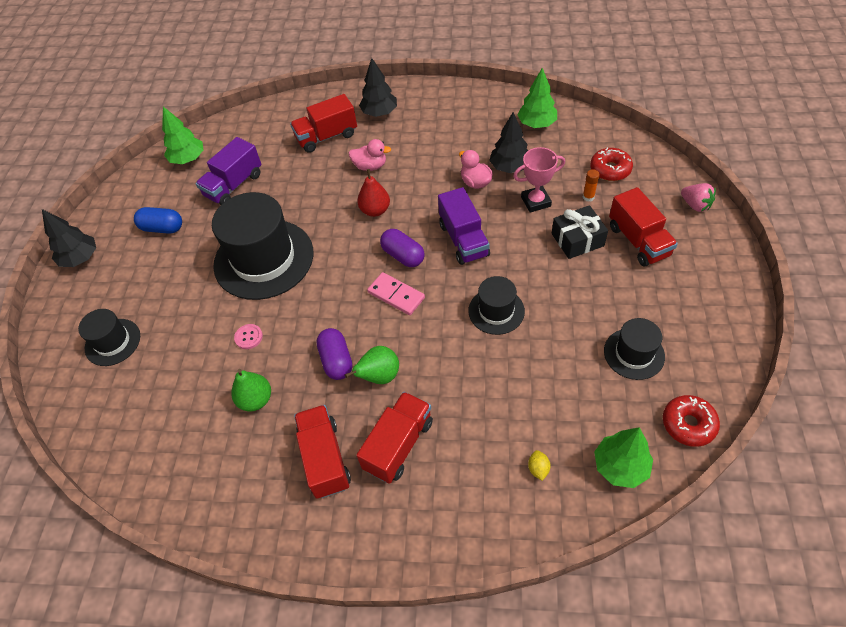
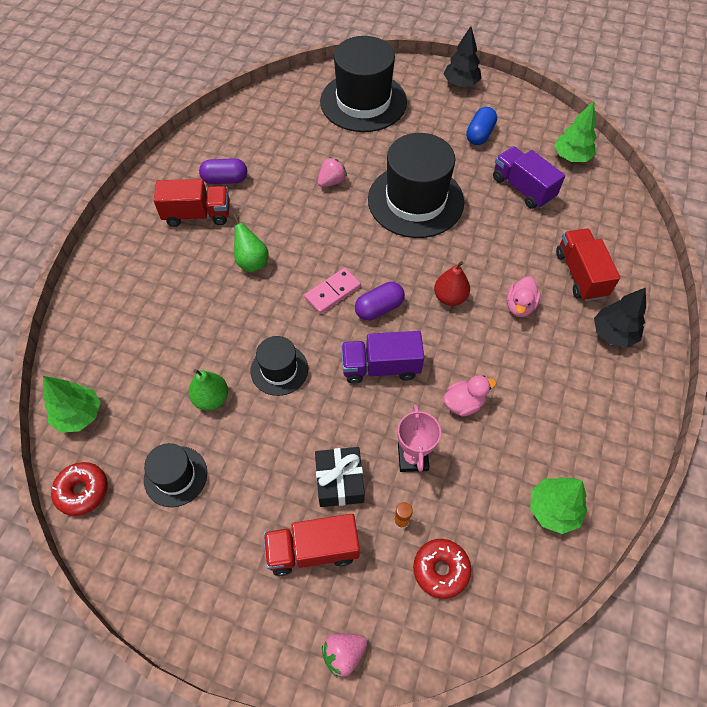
camera: 100 degrees right, 5 degrees up
black hat [78,309,140,366] -> black hat [320,36,407,132], size x1.95
green pear [231,369,271,411] -> green pear moved to [189,369,228,410]
pink button [234,324,263,349] -> pink strawberry [318,157,347,187]
purple capsule [316,328,352,380] -> purple capsule moved to [199,158,247,184]
red truck [356,392,433,484] -> none
black tree [489,112,529,173] -> none
yellow lemon [528,450,551,481] -> none

